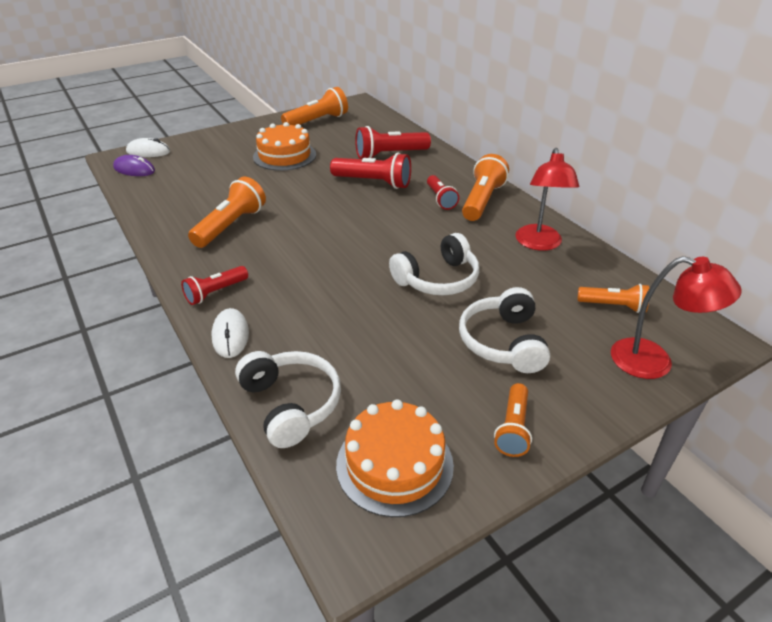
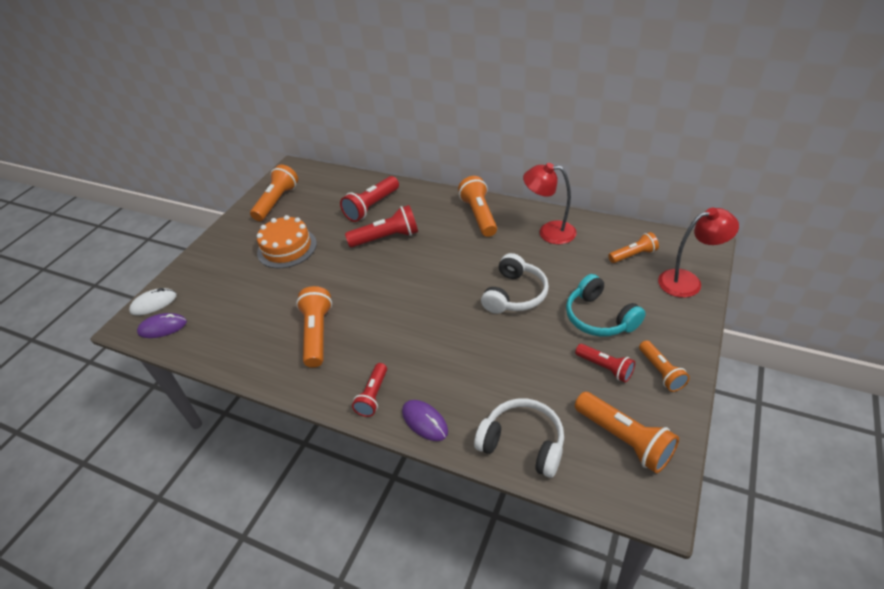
camera: 30 degrees left, 5 degrees up
white mouse [211,308,249,358] -> purple mouse [402,400,448,441]
orange cake [336,399,454,517] -> orange flashlight [575,392,679,473]
red flashlight [427,175,459,210] -> red flashlight moved to [575,344,635,382]
white headphones [459,287,550,373] -> turquoise headphones [566,274,646,337]
red lamp [516,148,579,251] -> red lamp turned 135 degrees clockwise [523,163,576,244]

